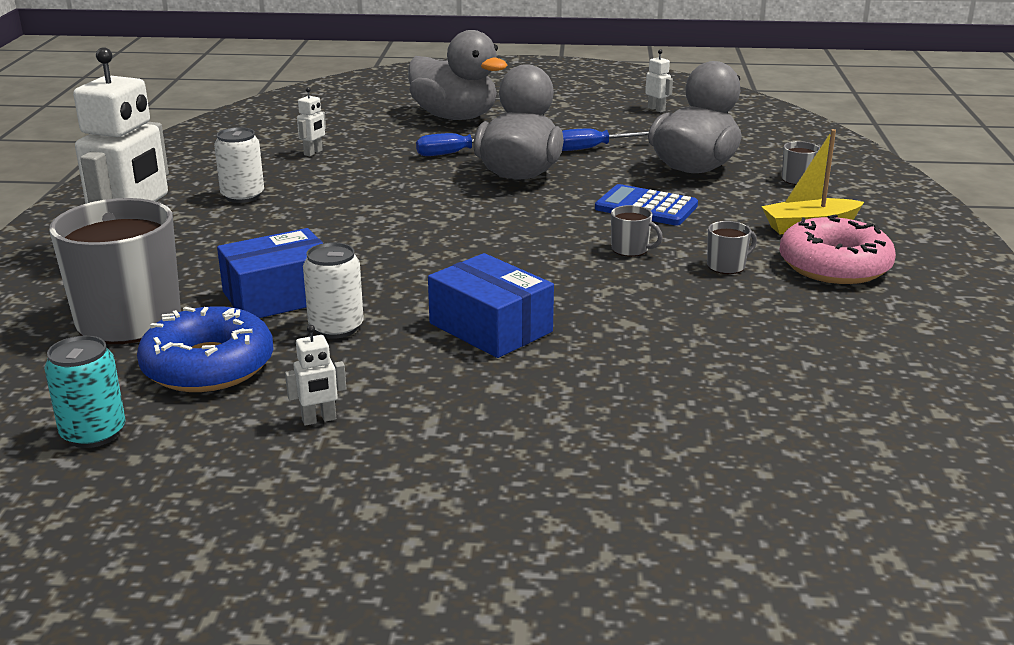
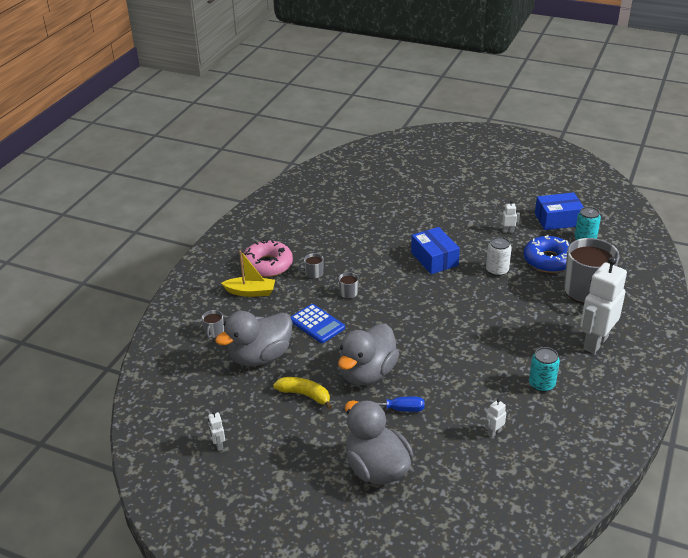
camera: 160 degrees left, 10 degrees up
white can [214,127,264,203] -> turquoise can [529,347,560,392]
blue box [217,228,323,318] -> blue box moved to [535,192,584,230]
blue screwdriver [562,129,649,151] -> yellow banana [273,377,332,409]

